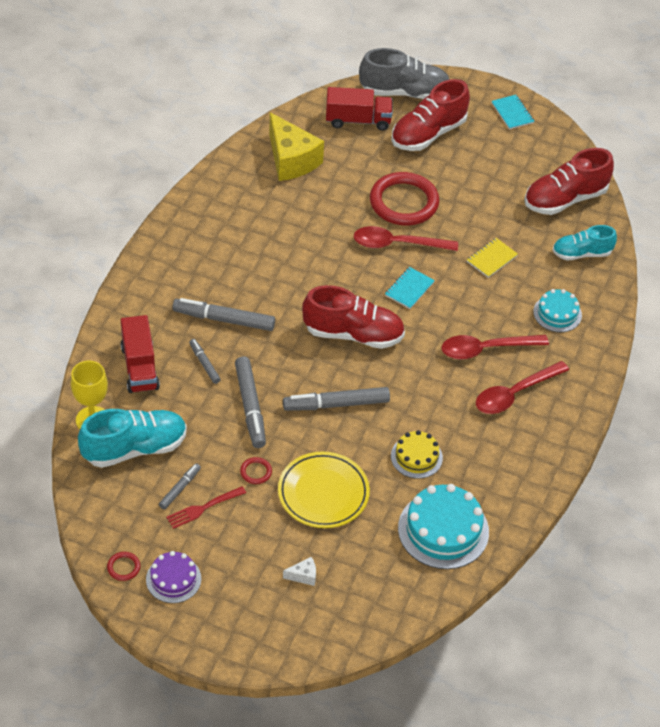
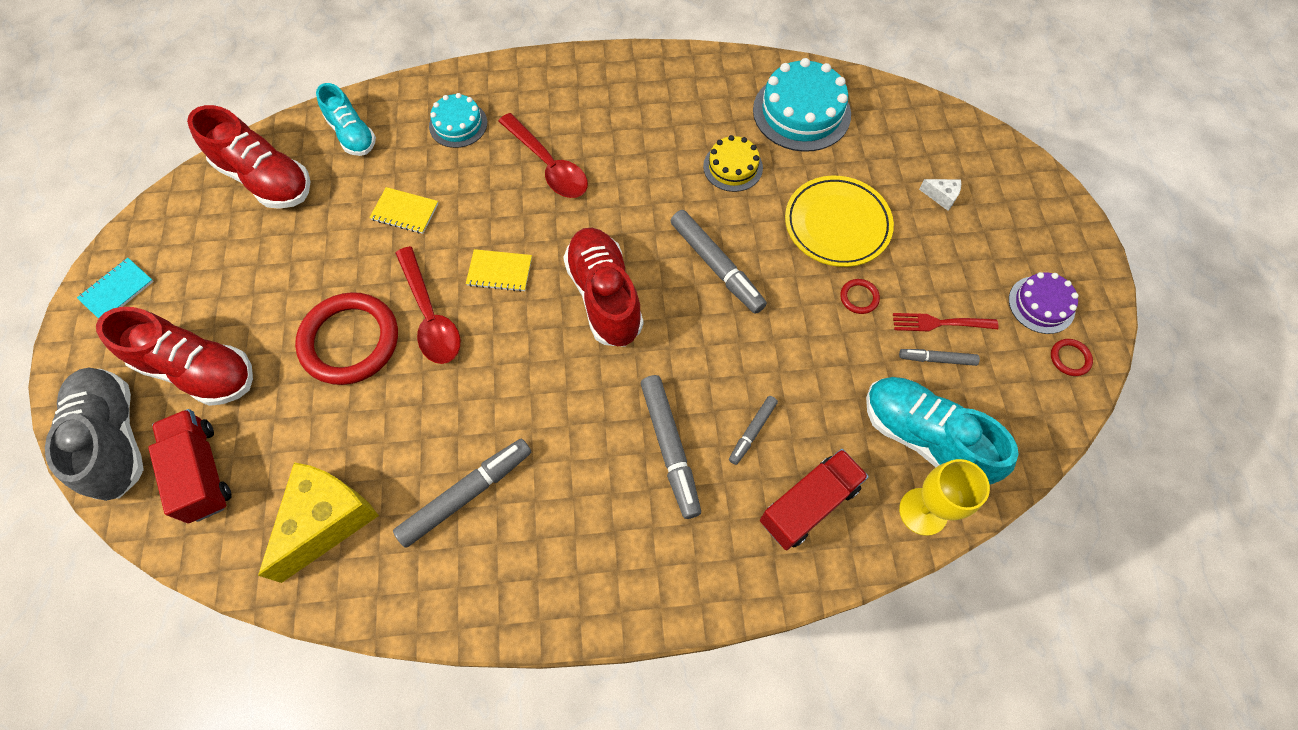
camera: 115 degrees left, 15 degrees up
red fork [166,486,246,529] -> red fork turned 150 degrees clockwise [893,313,998,331]
grey marker [235,357,266,448] -> grey marker moved to [393,439,531,548]
white cheese [283,557,316,586] -> white cheese turned 150 degrees clockwise [919,179,961,211]
turquoise notebook [385,267,435,309] -> yellow notebook [466,249,532,292]
red spoon [476,361,569,414] -> none

